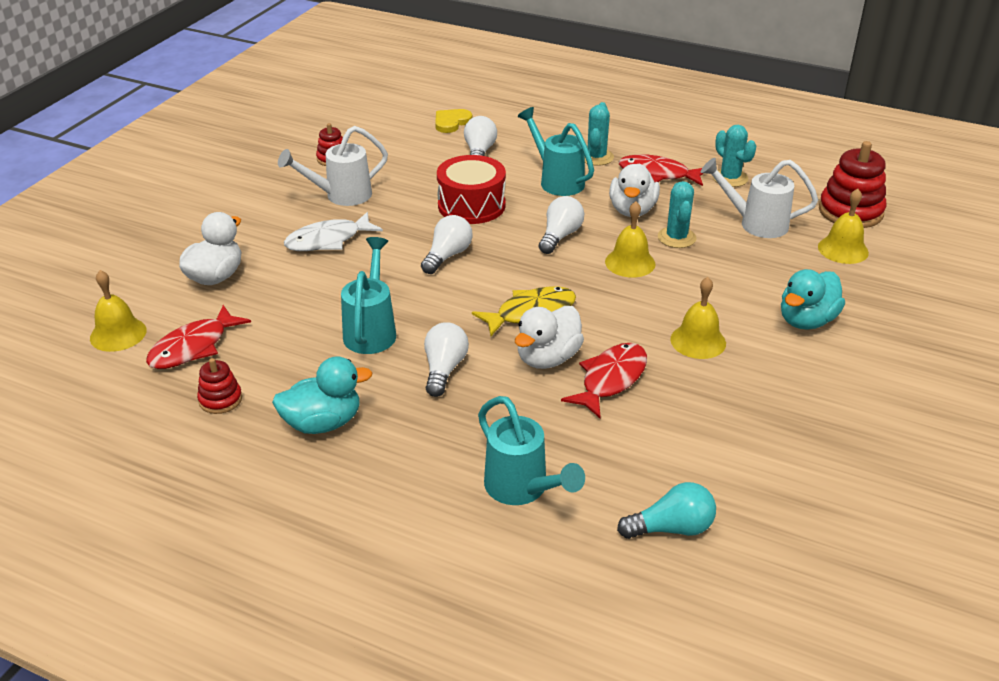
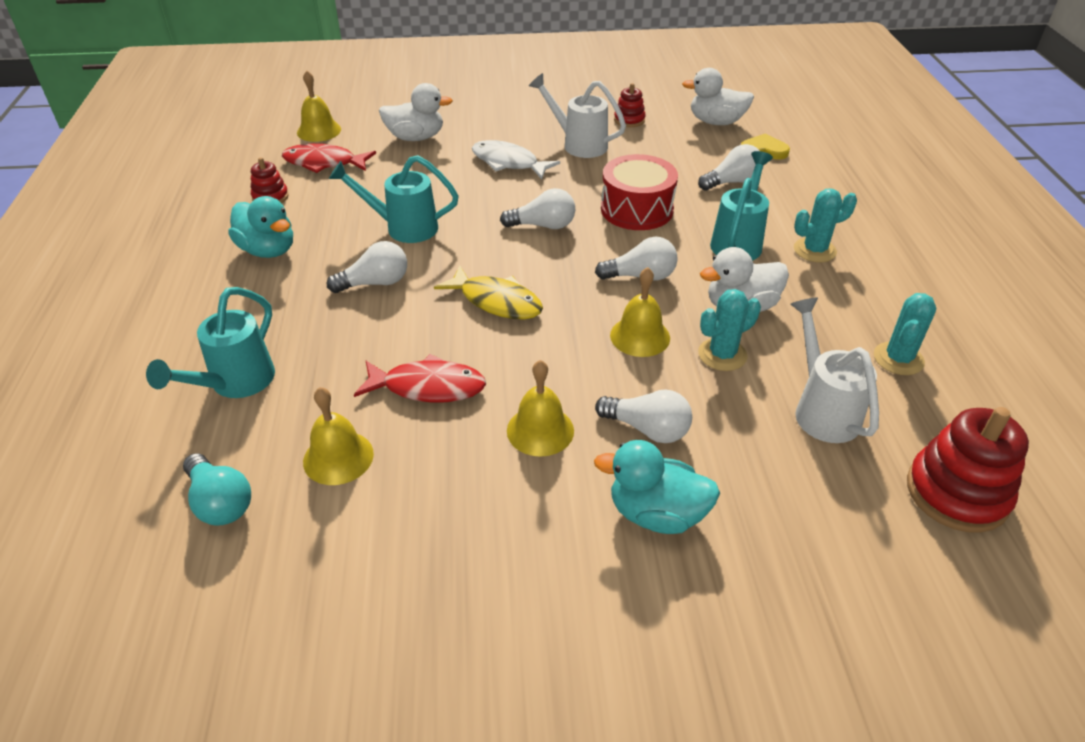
camera: 60 degrees right, 5 degrees up
turquoise watering can [341,237,396,354] -> turquoise watering can turned 150 degrees counterclockwise [329,155,459,243]
white duck [515,306,584,369] -> white duck moved to [682,68,754,125]
red fish [619,154,704,186] -> none
yellow bell [818,189,869,264] -> yellow bell moved to [303,387,374,485]
none -> white light bulb [595,389,692,443]

